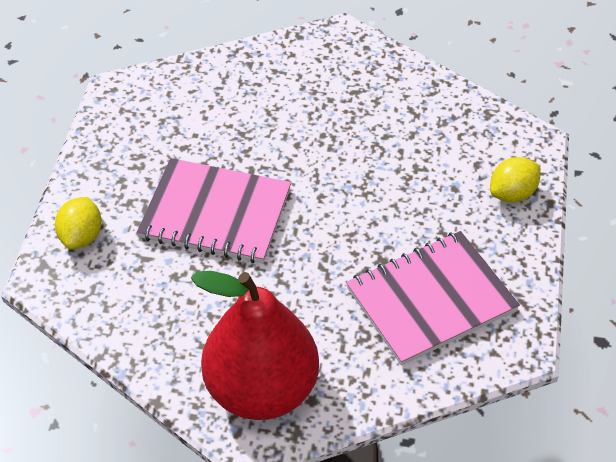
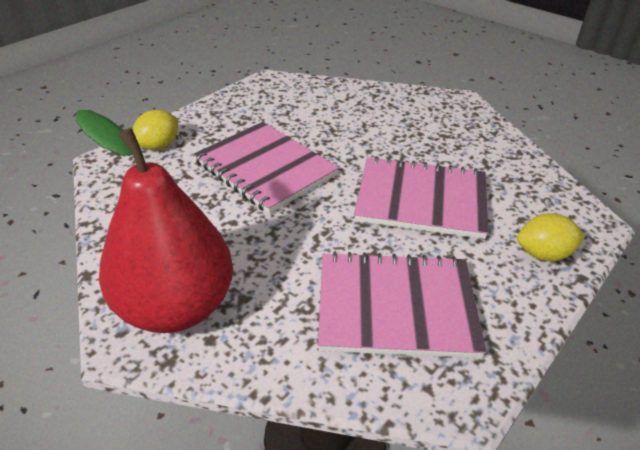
camera: 30 degrees right, 10 degrees down
none -> pink notebook [354,156,489,239]

